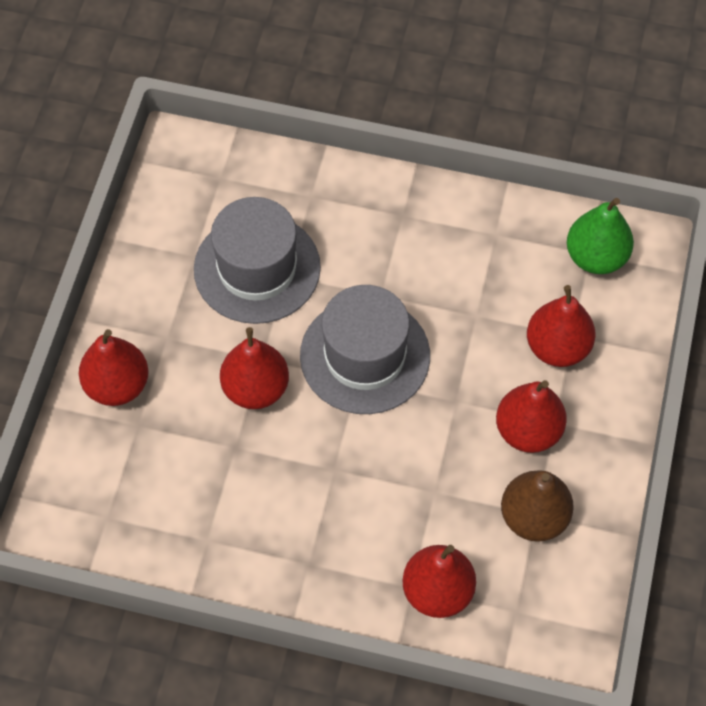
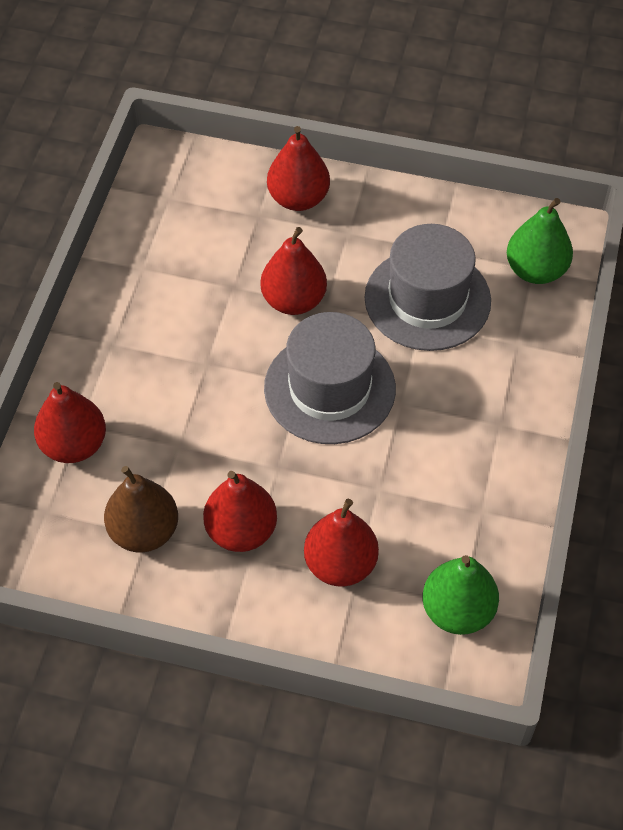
camera: 90 degrees right, 5 degrees down
none -> green pear [507,198,573,284]

